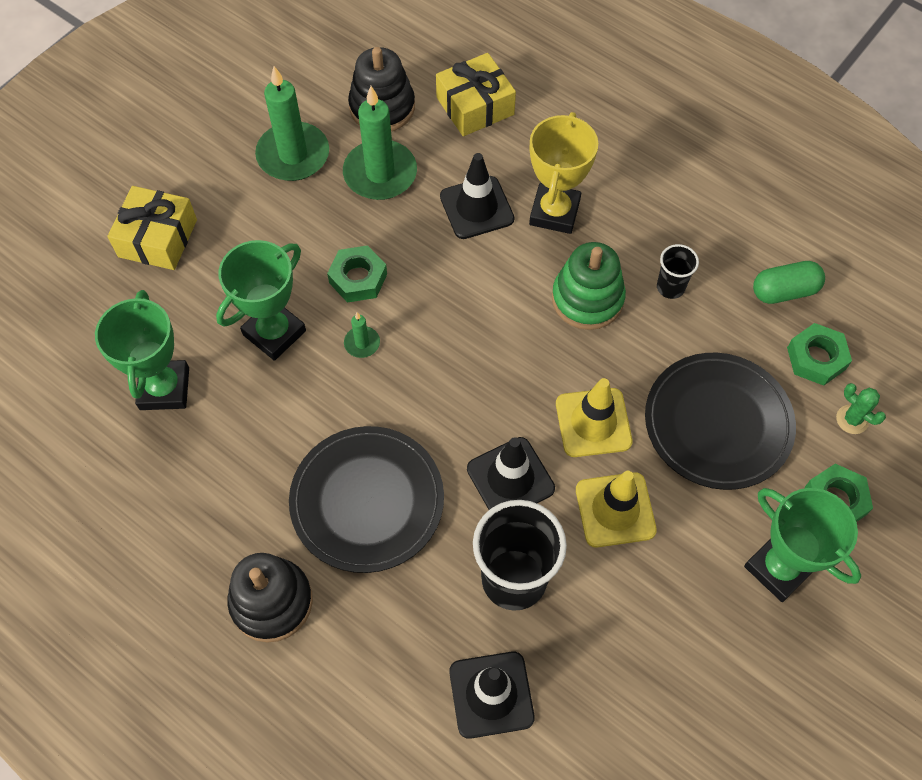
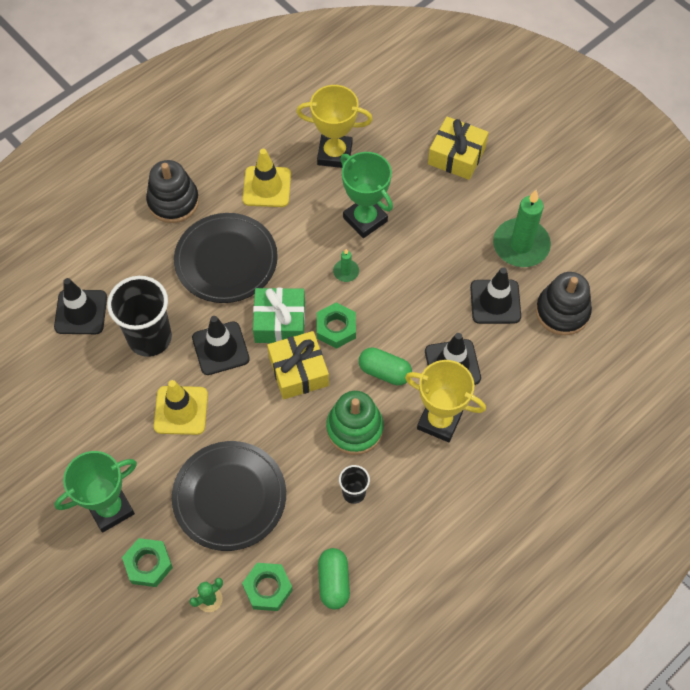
camera: 100 degrees right, 0 degrees up
green trophy [95,290,189,410] -> yellow trophy [296,85,373,168]
green nut [327,245,387,303] -> green nut moved to [317,302,356,349]
green candle [343,86,417,200] -> black traffic cone [470,267,521,324]
yellow gift [436,53,516,136] -> yellow gift moved to [267,331,329,399]
yellow traffic cone [556,378,633,457] -> yellow traffic cone moved to [243,149,291,207]
none -> green gift [253,288,305,343]
none -> green capsule [359,347,412,385]

